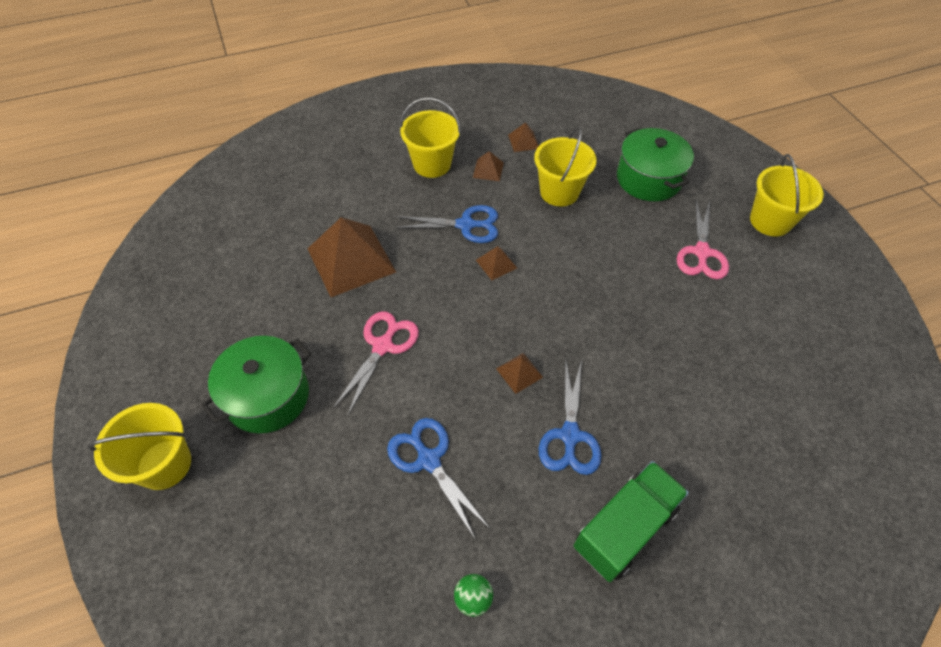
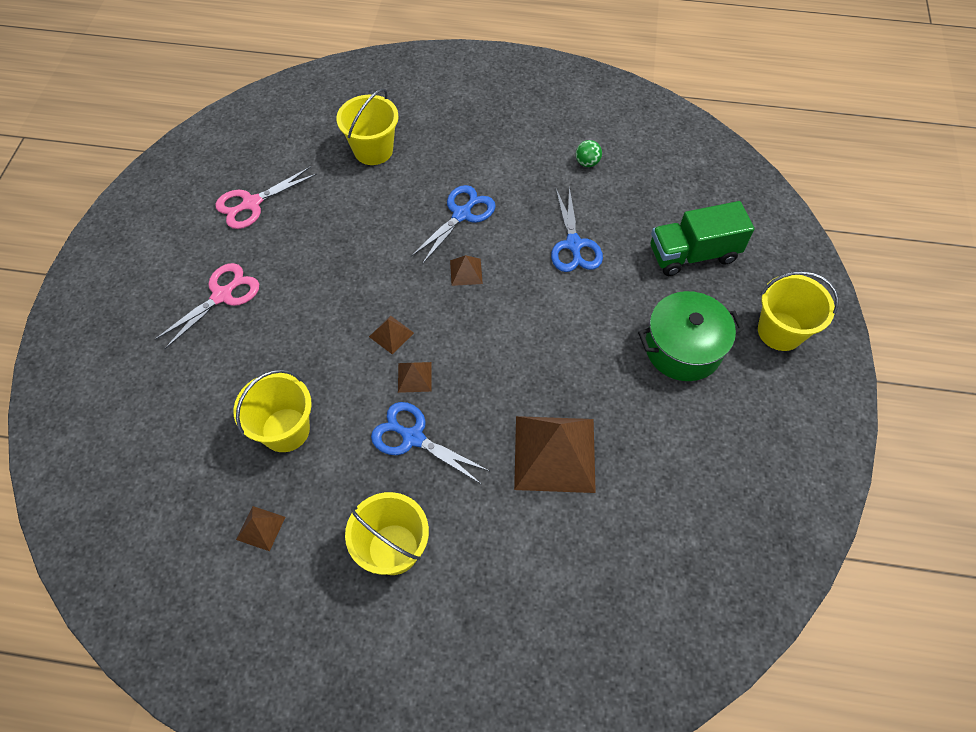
camera: 150 degrees left, 5 degrees up
pink scissors [333,311,419,416] -> pink scissors moved to [215,166,317,229]
brown pyramid [473,151,504,181] -> brown pyramid moved to [369,316,414,355]
green truck [573,461,689,582] -> green truck moved to [650,201,755,276]
green pot [617,128,694,201] -> none
yellow bucket [750,154,824,237] -> yellow bucket moved to [336,88,399,165]

